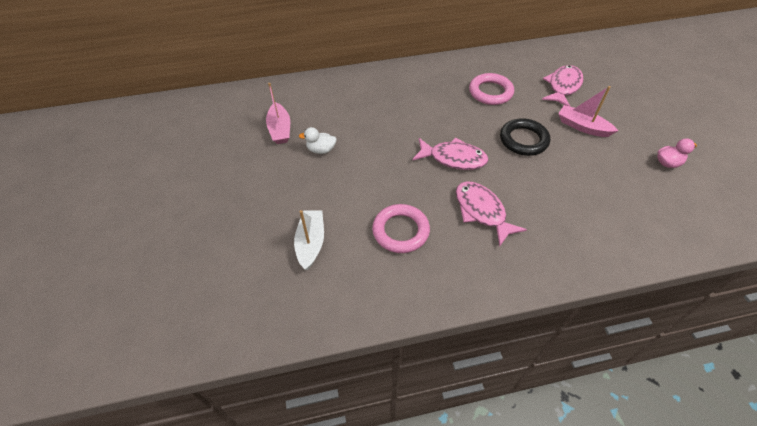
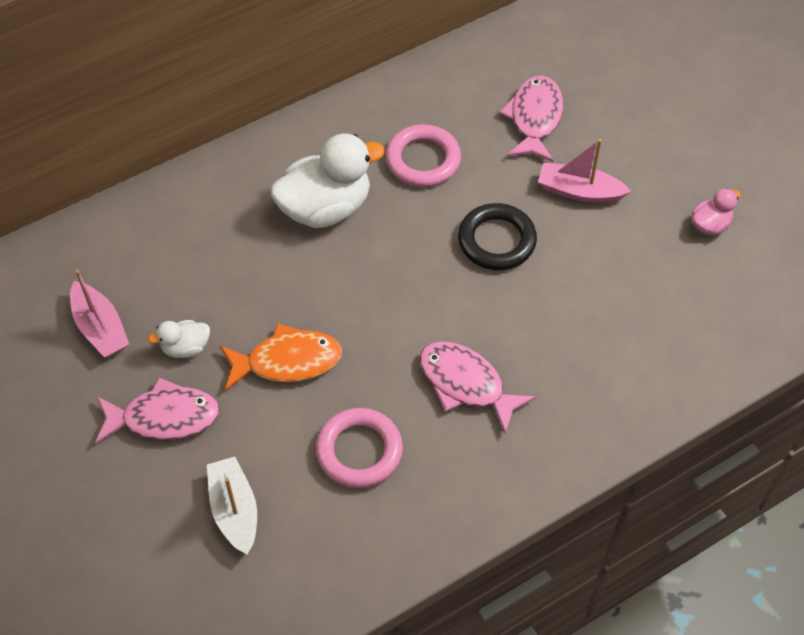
camera: 20 degrees left, 5 degrees up
pink fish [412,137,489,170] -> pink fish moved to [95,378,220,444]
none -> orange fish [220,323,342,391]
none -> white duck [270,133,385,228]

